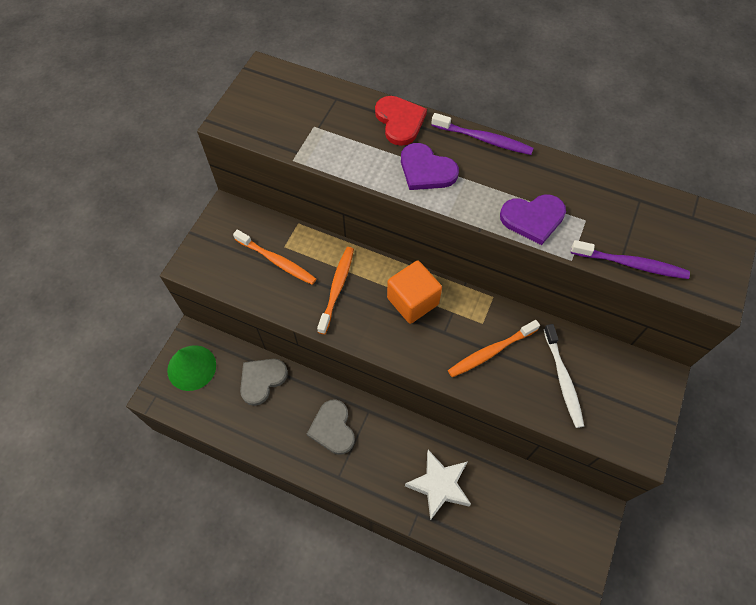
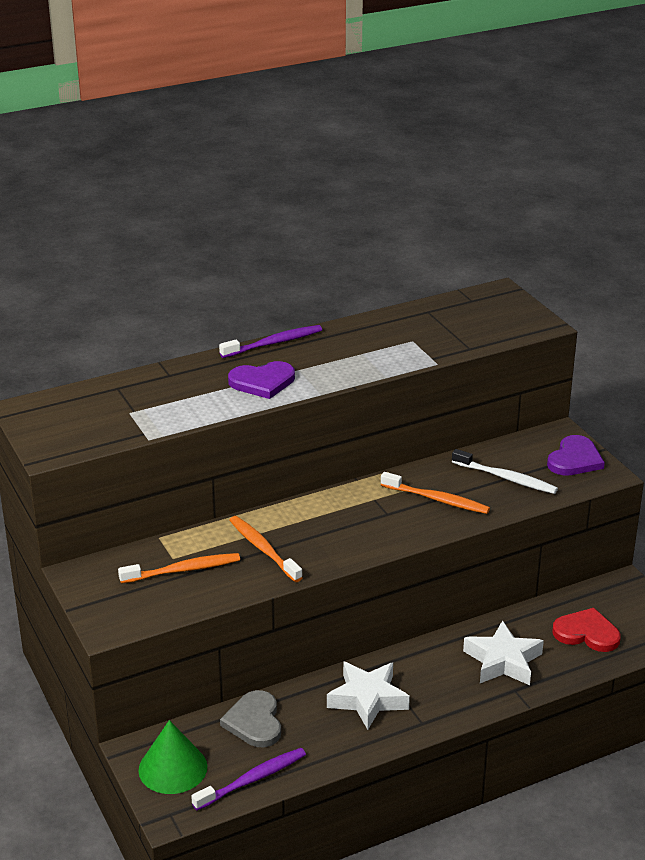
camera: 50 degrees left, 30 degrees down
grey heart [307,399,355,455] -> white star [327,662,410,730]
red heart [375,96,427,146] -> red heart moved to [552,608,621,652]
orange cube [387,261,442,324] -> none
orange toothbrush [448,320,540,377] -> orange toothbrush turned 75 degrees counterclockwise [381,472,490,514]
purple heart [500,194,566,245] -> purple heart moved to [547,435,605,476]
purple toothbrush [571,240,690,279] -> purple toothbrush moved to [191,748,306,810]

